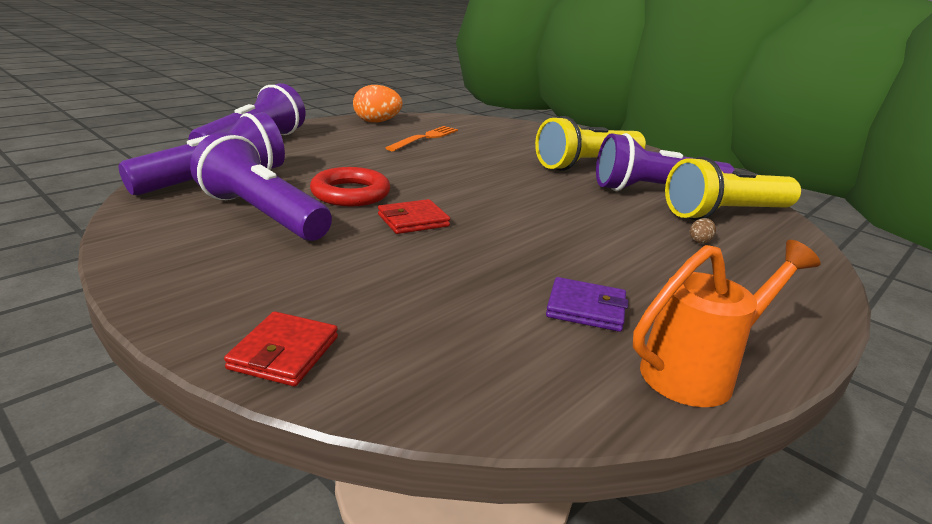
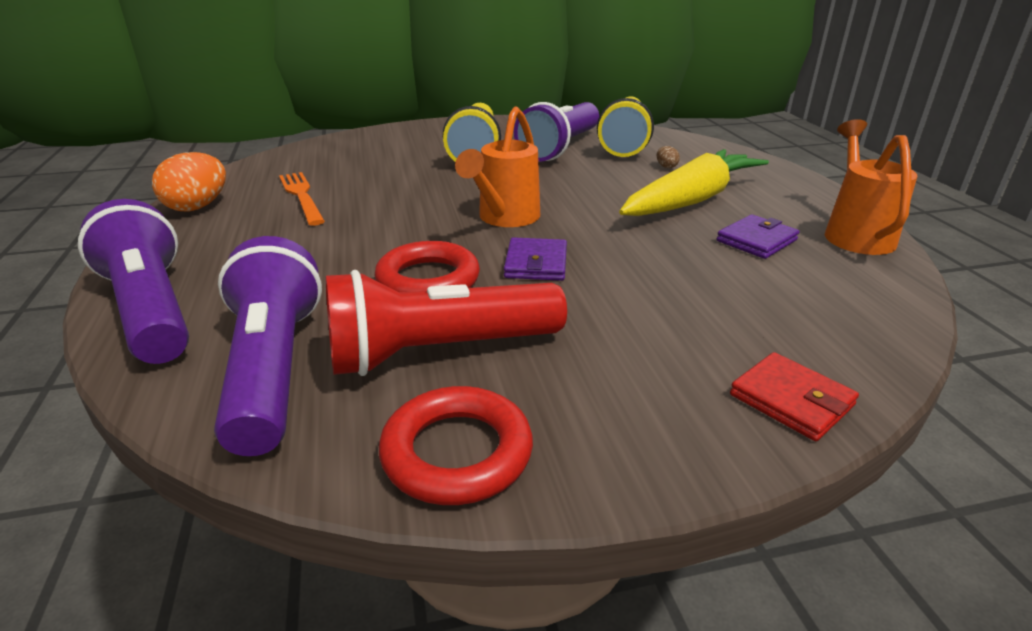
camera: 55 degrees left, 5 degrees up
purple flashlight [190,132,332,241] -> red flashlight [326,270,567,376]
red wallet [378,199,450,234] -> purple wallet [504,237,567,281]
none -> red ring [379,386,533,505]
none -> orange watering can [455,107,540,227]
none -> yellow carrot [619,149,769,216]

